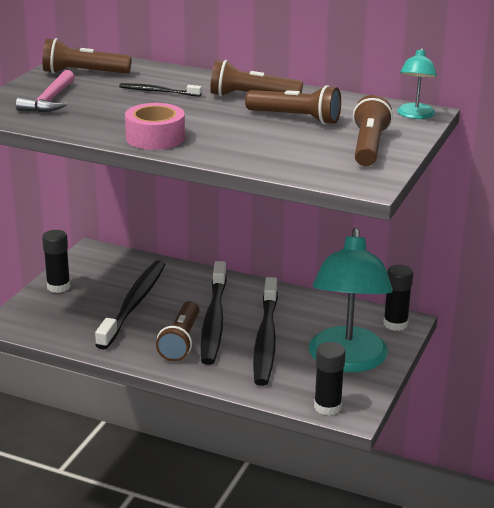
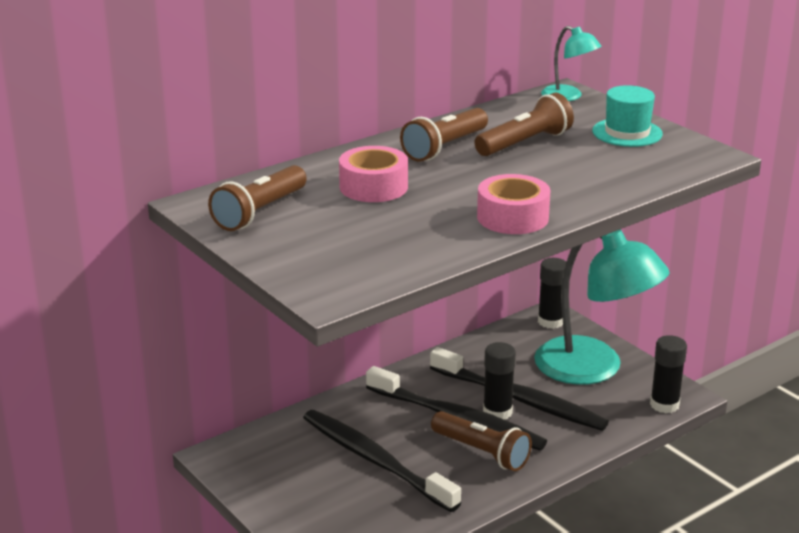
camera: 60 degrees left, 0 degrees up
pink hammer [16,70,75,112] -> none
black glue stick [42,230,70,293] -> black glue stick moved to [483,342,516,419]
black toothbrush [119,83,202,97] -> pink tape [339,146,408,202]
brown flashlight [353,95,393,166] -> turquoise hat [592,85,663,147]

